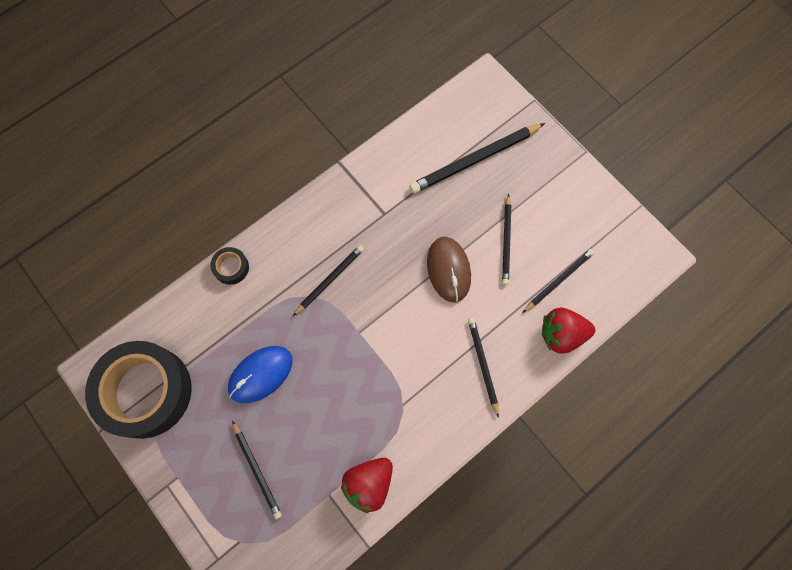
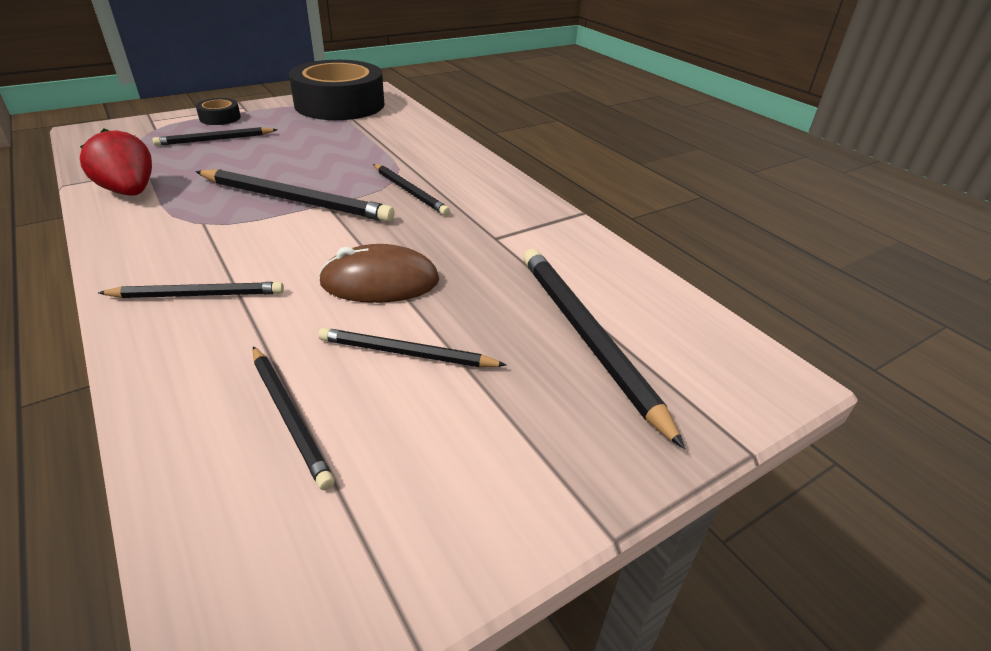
camera: 95 degrees right, 35 degrees down
black tape [210,247,249,285] -> black tape moved to [196,98,241,125]
blue mouse [228,346,292,403] -> none
red strawberry [542,308,595,354] -> none
none -> black pencil [195,169,395,222]

